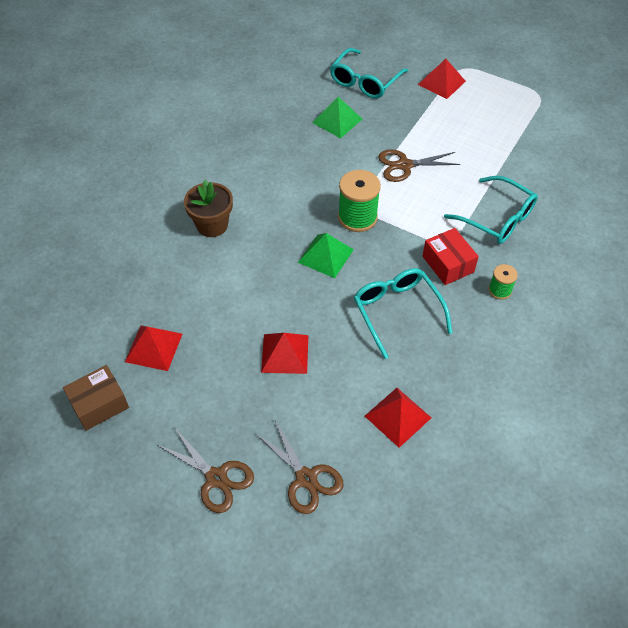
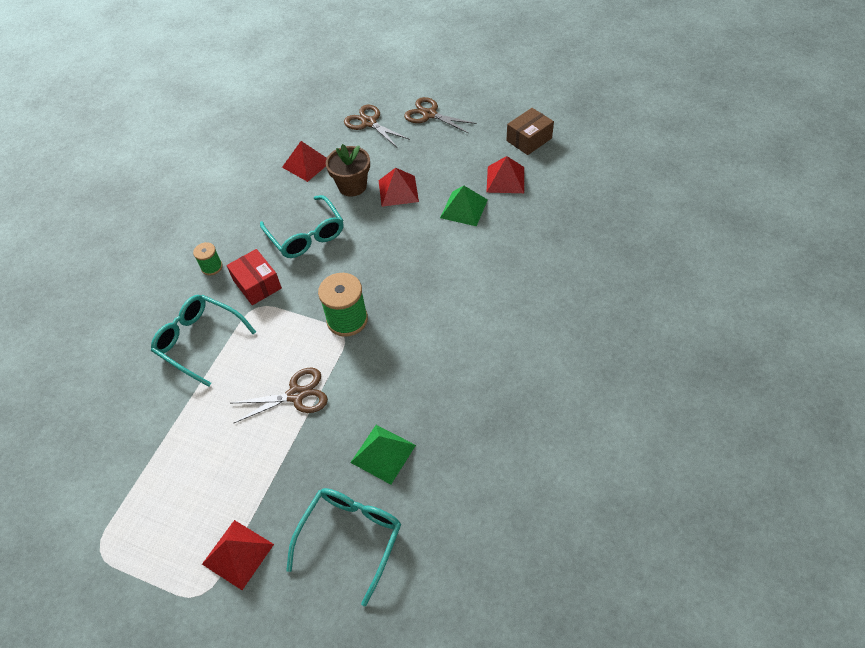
camera: 175 degrees right, 0 degrees up
brown flower pot [184,180,233,237] -> brown flower pot moved to [326,144,370,197]
green pyramid [298,233,354,278] -> green pyramid moved to [440,186,488,226]

